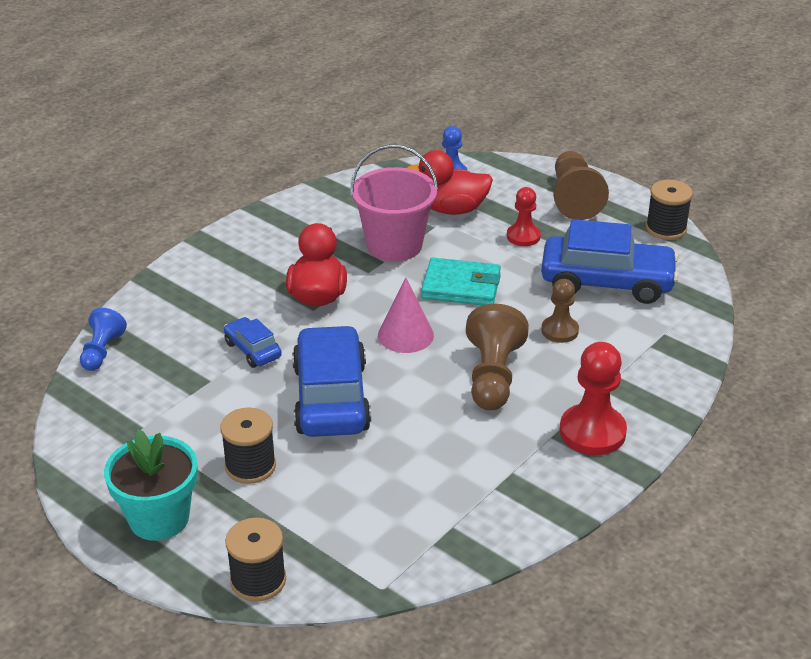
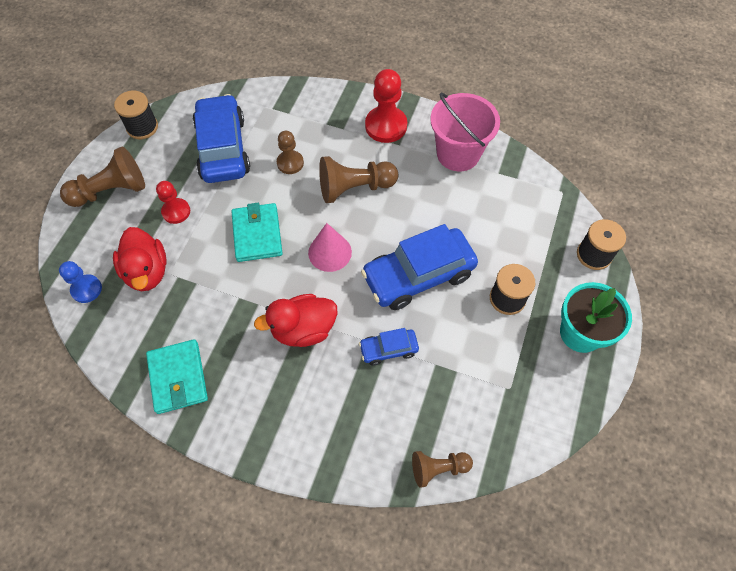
camera: 110 degrees left, 25 degrees up
blue pawn [80,308,127,371] -> brown pawn [412,451,473,488]
blue car [224,317,282,368] -> blue car turned 45 degrees clockwise [359,328,419,366]
pink bucket [350,144,438,261] -> pink bucket moved to [430,92,500,171]
none -> turquoise wallet [146,339,208,414]

